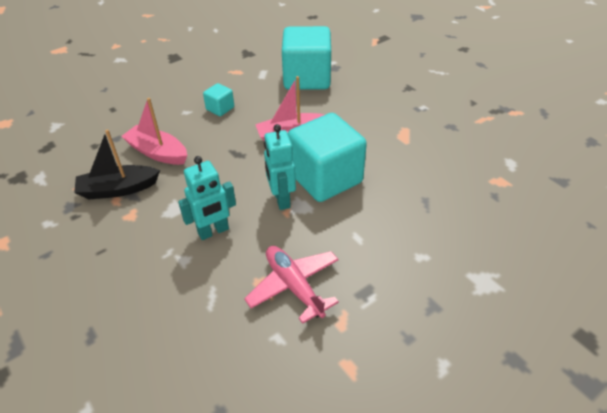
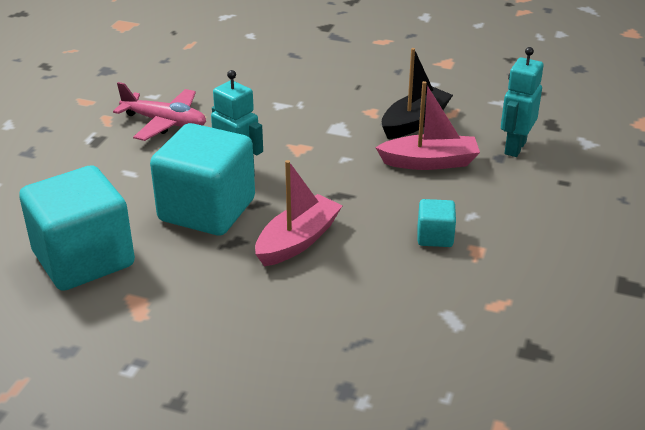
camera: 145 degrees right, 10 degrees down
turquoise robot [178,156,236,240] -> turquoise robot moved to [501,47,544,157]
turquoise cube [282,26,331,90] -> turquoise cube moved to [19,165,135,291]

